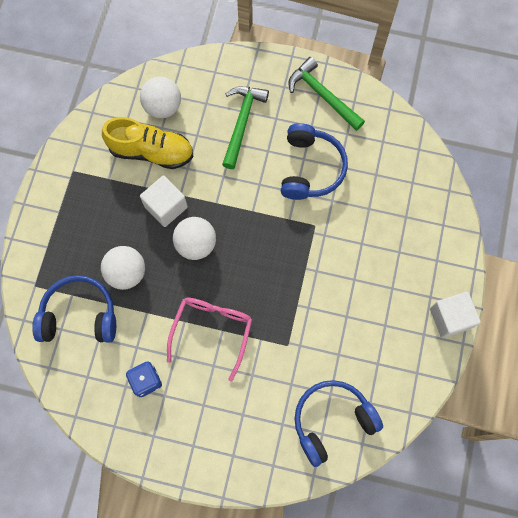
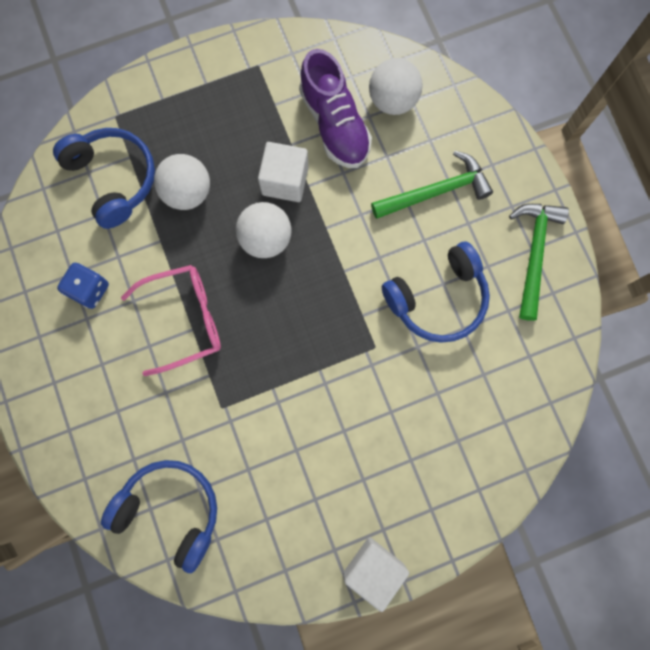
camera: 55 degrees right, 5 degrees up
yellow shoe [102,117,193,169] -> purple shoe [299,49,372,168]

